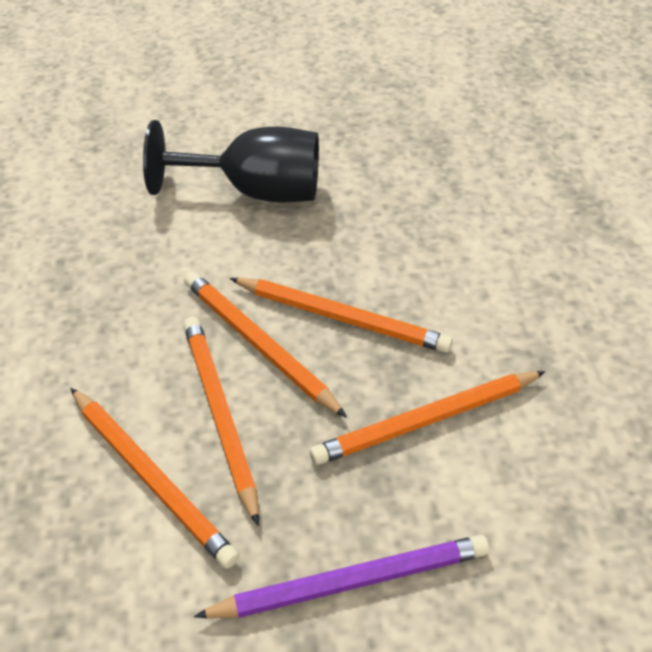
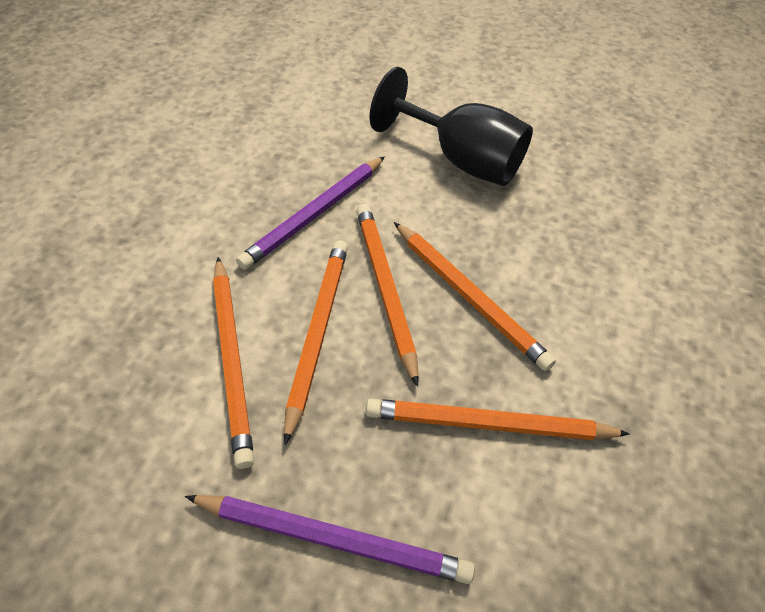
camera: 25 degrees right, 5 degrees up
none -> purple pencil [236,156,385,270]

